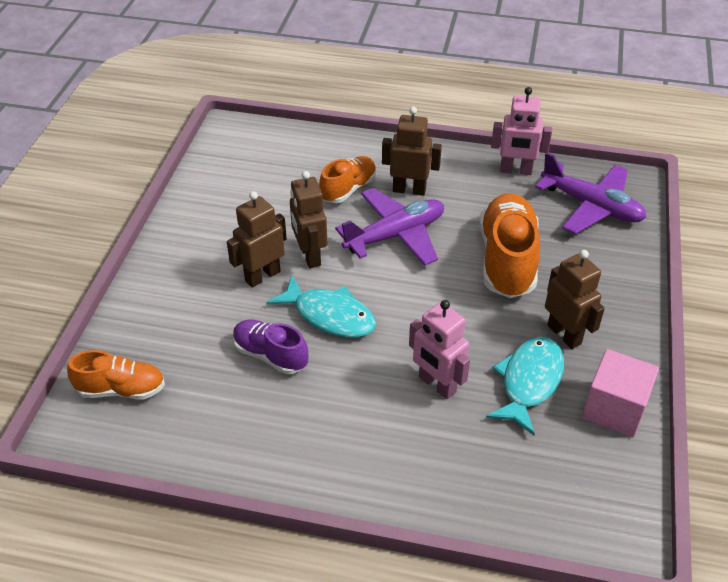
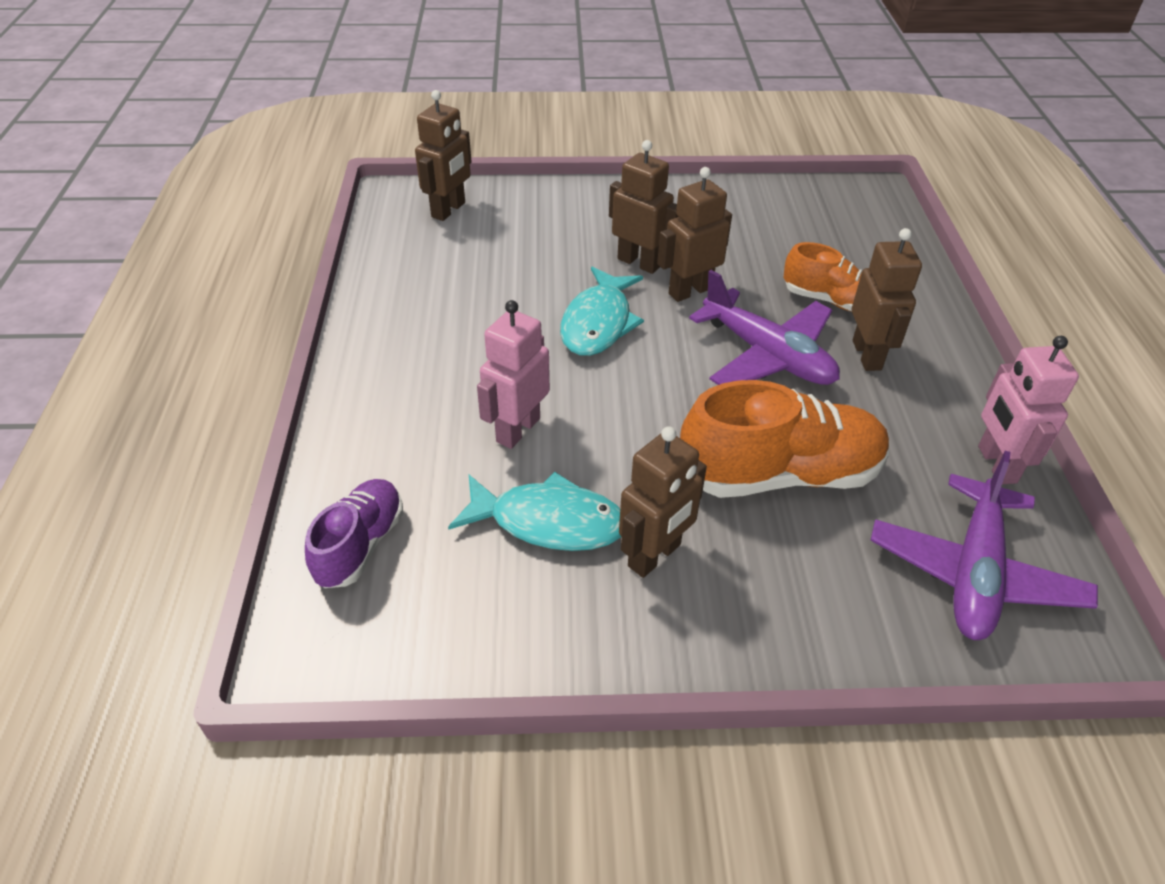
camera: 75 degrees right, 0 degrees up
orange shoe [67,350,165,400] -> brown robot [415,90,472,221]
purple shoe [233,320,308,374] -> purple shoe moved to [305,479,403,588]
pink cube [582,349,659,437] -> none

